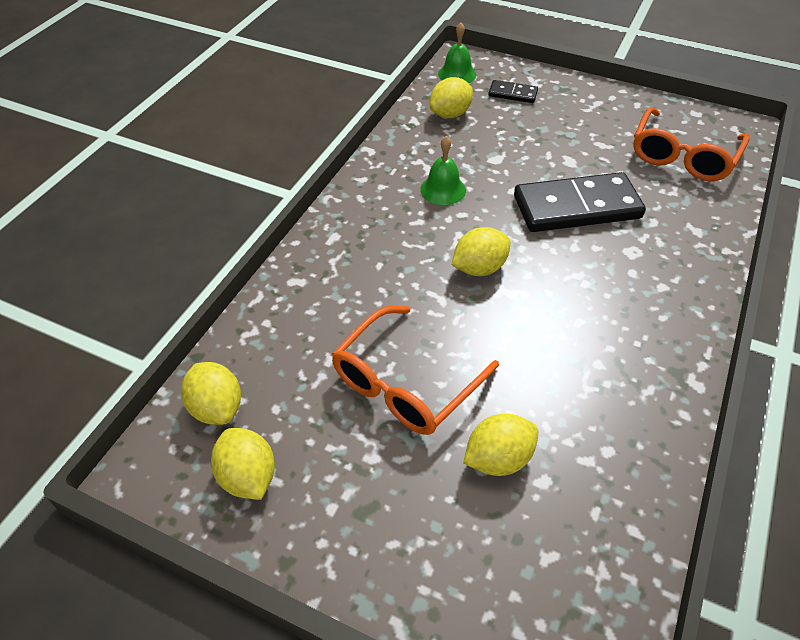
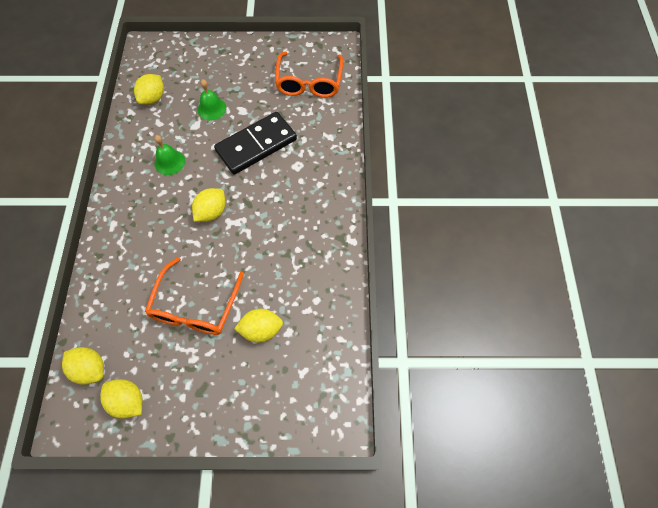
camera: 25 degrees left, 15 degrees up
green bell [438,23,476,83] -> green bell moved to [198,79,226,121]
yellow lemon [463,414,538,476] -> yellow lemon turned 45 degrees clockwise [234,309,283,343]
black domino [489,80,538,103] -> none

